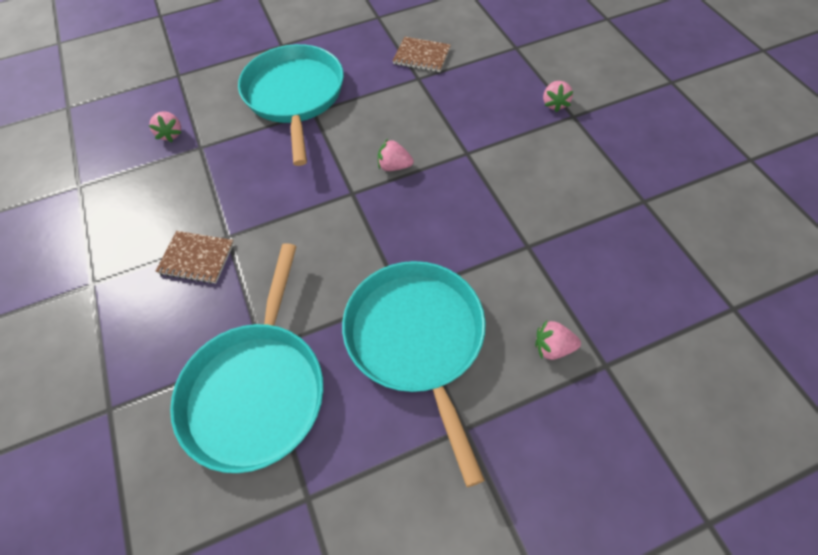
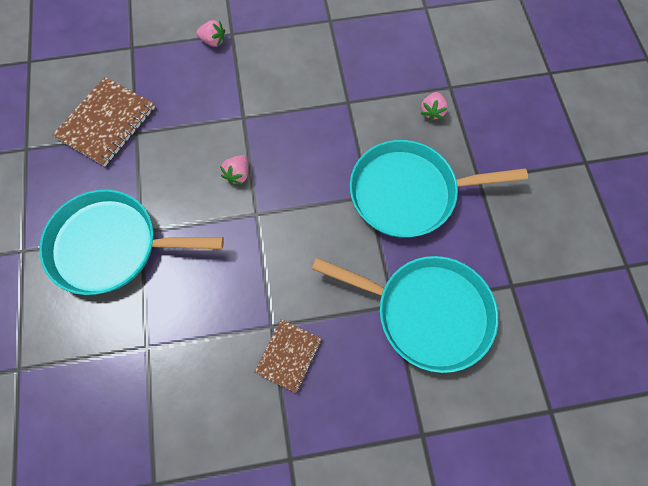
camera: 80 degrees left, 10 degrees up
pink strawberry [148,111,182,142] -> none
brown notebook [392,37,451,72] -> brown notebook [52,77,155,166], size x1.63

